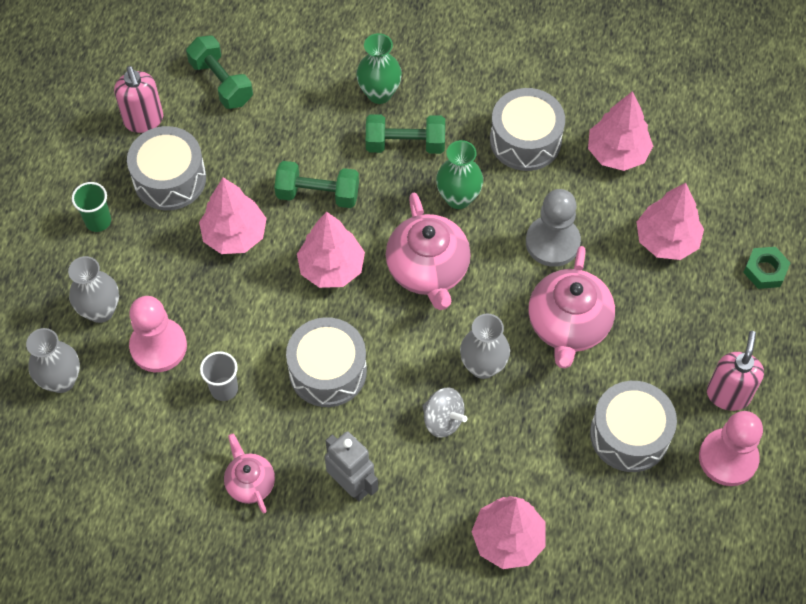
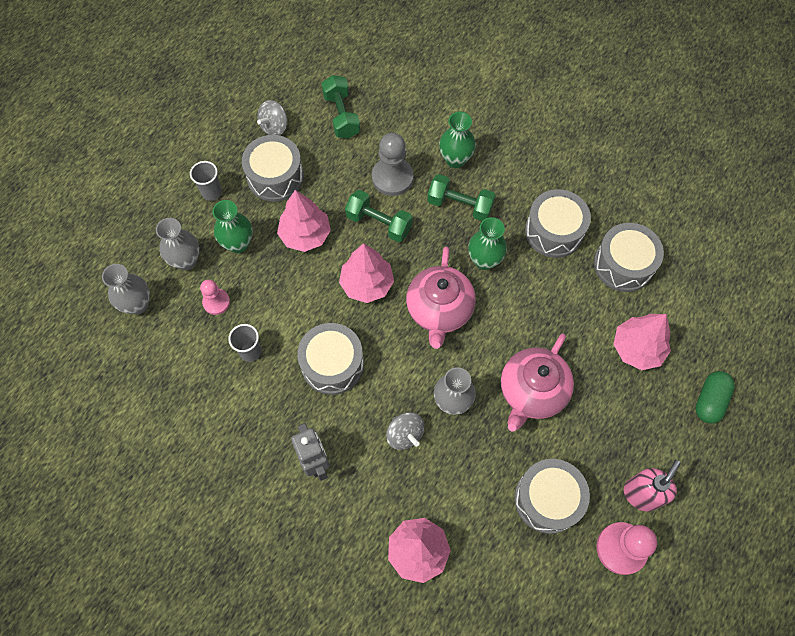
camera: 20 degrees right, 5 degrees up
green cup [72,182,111,232] -> grey cup [190,161,222,201]
pink soap dispenser [114,66,163,133] -> grey spinning top [257,100,287,135]
pink pawn [129,296,187,372] -> pink pawn [200,279,230,315], size x0.61
pink teapot [224,434,275,514] -> none
grey pawn [526,189,581,267] -> grey pawn moved to [372,133,414,196]
pink tree [588,91,653,171] -> grey drum [594,223,664,292]
green nut [743,247,790,289] -> green capsule [695,371,735,424]
none -> green vase [213,200,253,253]

